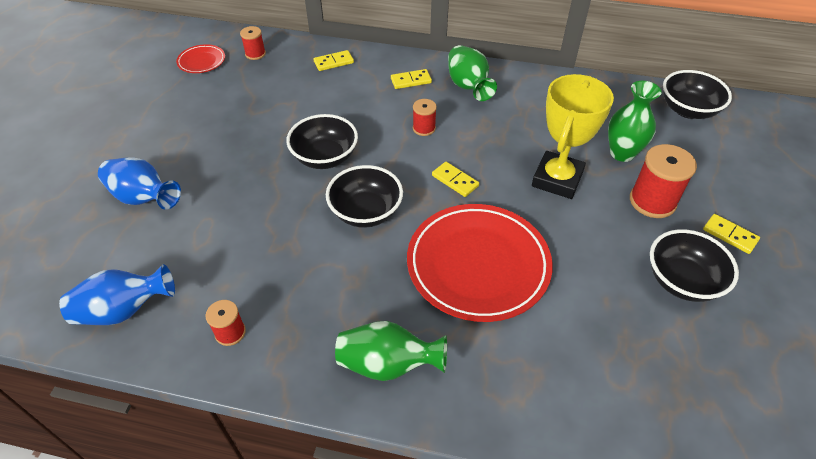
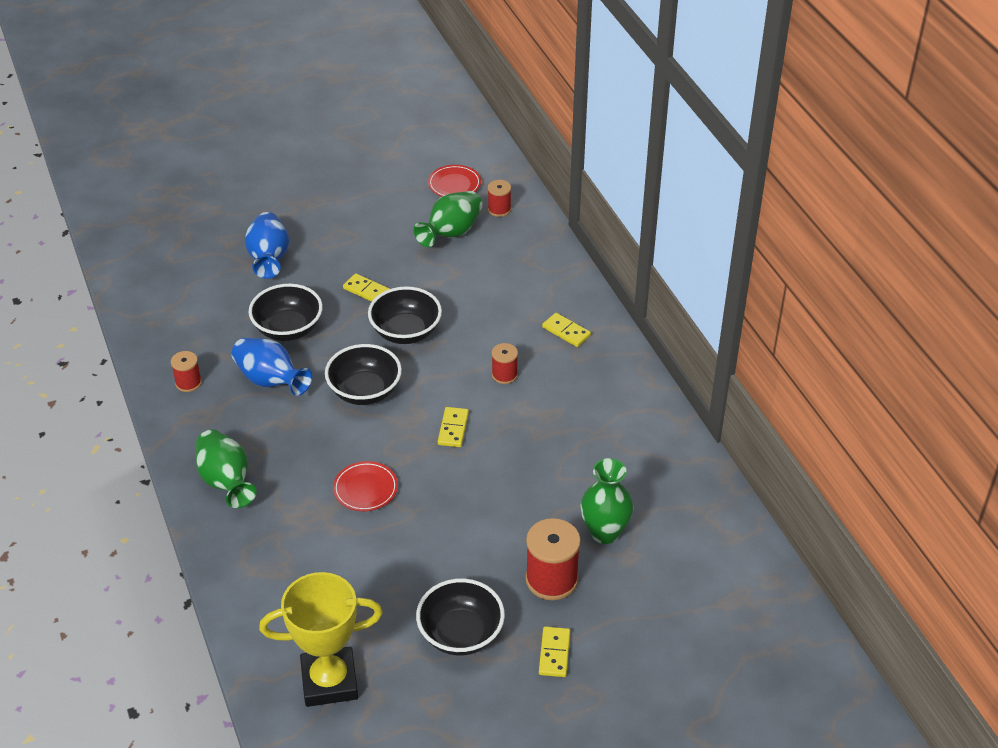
camera: 55 degrees right, 5 degrees down
blue vase [59,264,175,325] -> blue vase moved to [231,338,312,396]
yellow domino [314,50,354,71] -> yellow domino moved to [343,273,390,302]
red plate [407,204,553,322] -> red plate [333,461,398,511], size x0.45
green vase [448,45,497,101] -> green vase moved to [413,191,483,247]
yellow trophy [532,74,614,199] -> yellow trophy moved to [259,572,383,707]
black bowl [663,70,732,119] -> black bowl moved to [249,284,323,341]

